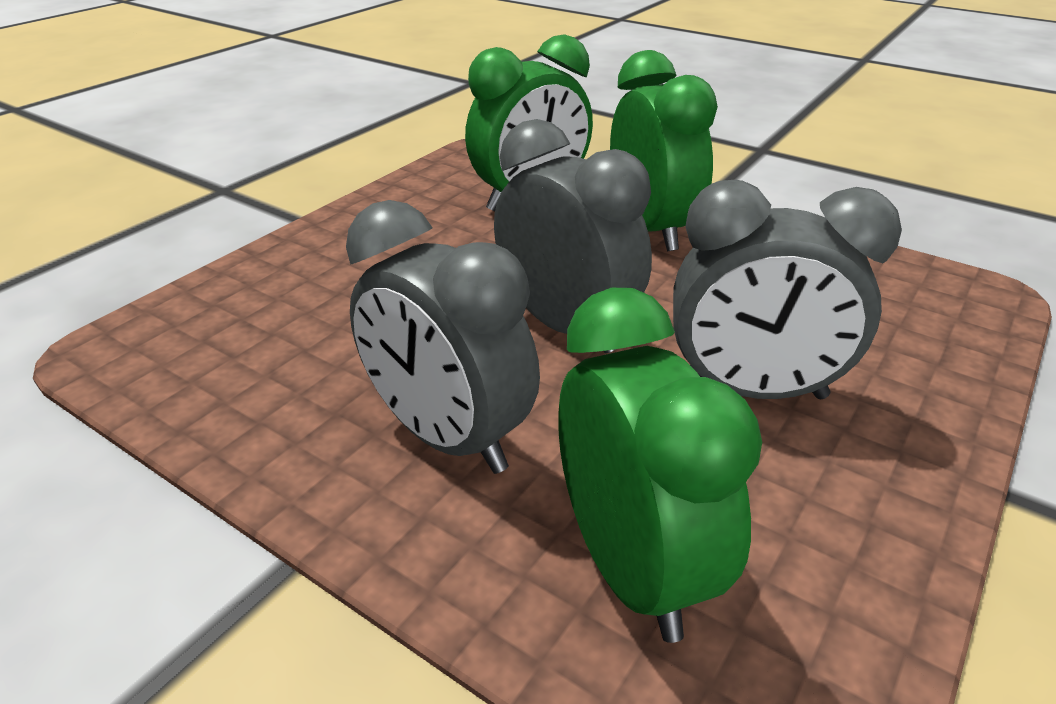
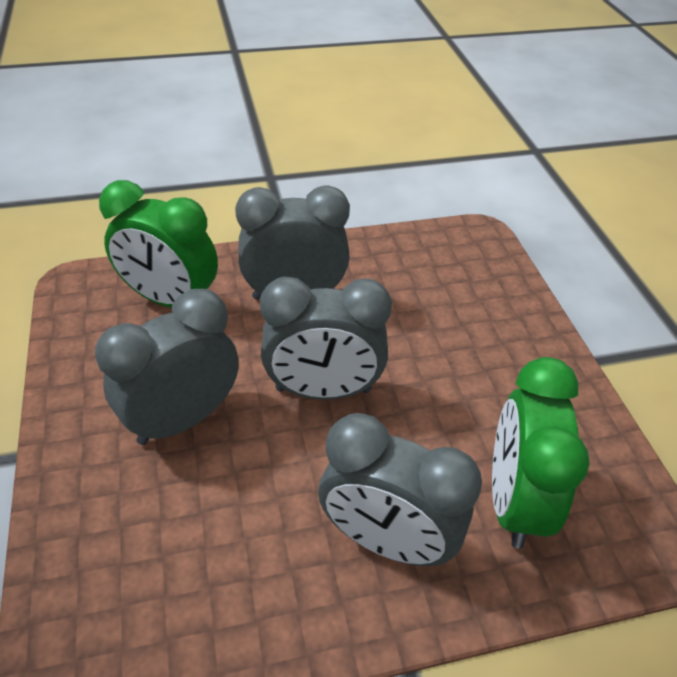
camera: 130 degrees right, 10 degrees up
green clock [610,50,718,251] -> grey clock [318,413,482,566]

